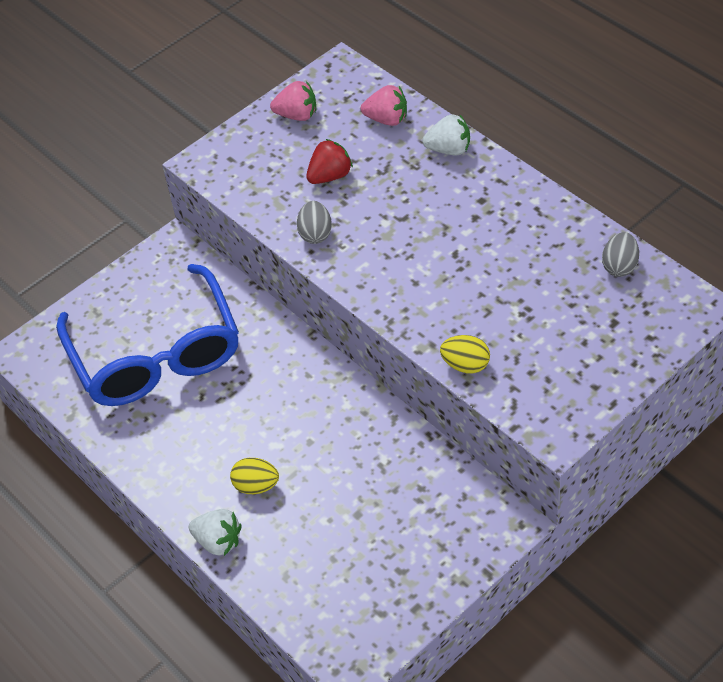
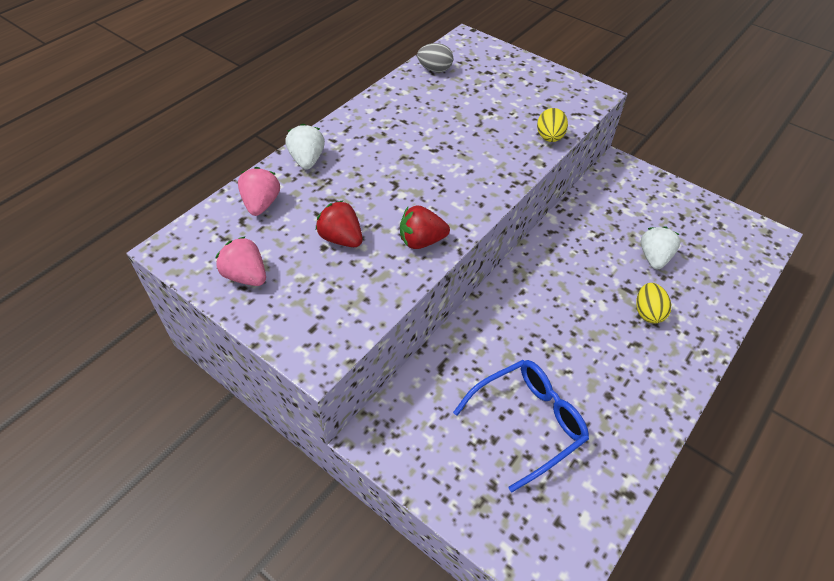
camera: 105 degrees left, 0 degrees up
blue glasses [56,264,239,406] -> blue glasses [453,360,589,492], size x0.61
white strawberry [189,509,242,556] -> white strawberry moved to [641,226,680,269]
pink strawberry [270,81,316,121] -> pink strawberry turned 45 degrees counterclockwise [215,236,266,286]
grey egg [297,201,332,244] -> red strawberry [400,206,450,249]

